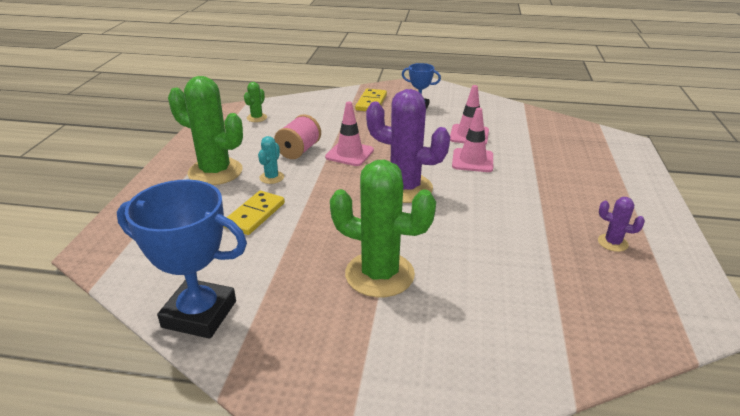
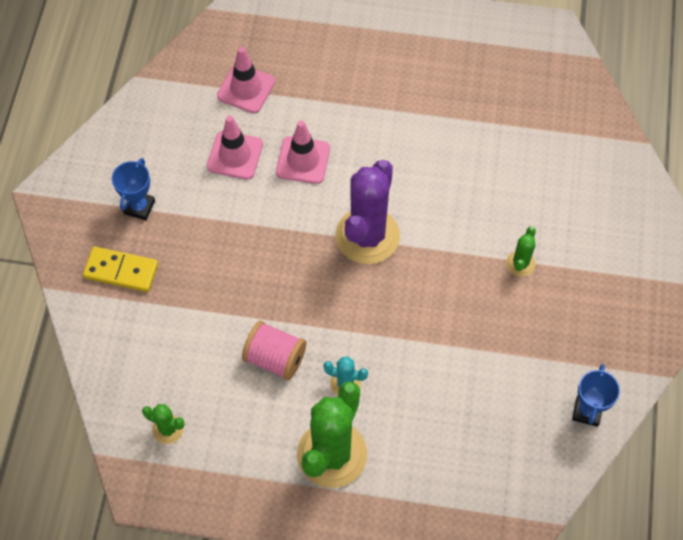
camera: 90 degrees left, 30 degrees up
blue trophy [117,180,247,339] -> blue trophy [572,364,620,427], size x0.53
yellow domino [223,191,285,235] -> none
pink traffic cone [325,101,374,166] -> pink traffic cone moved to [217,47,275,113]
green cactus [330,160,436,297] -> green cactus [506,226,536,277], size x0.45
purple cactus [598,197,645,252] -> none

